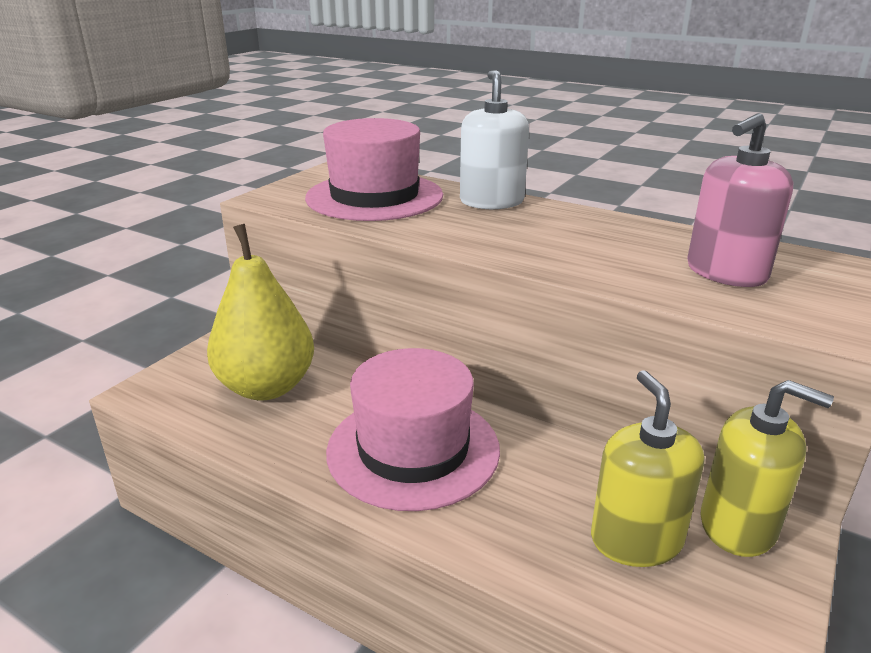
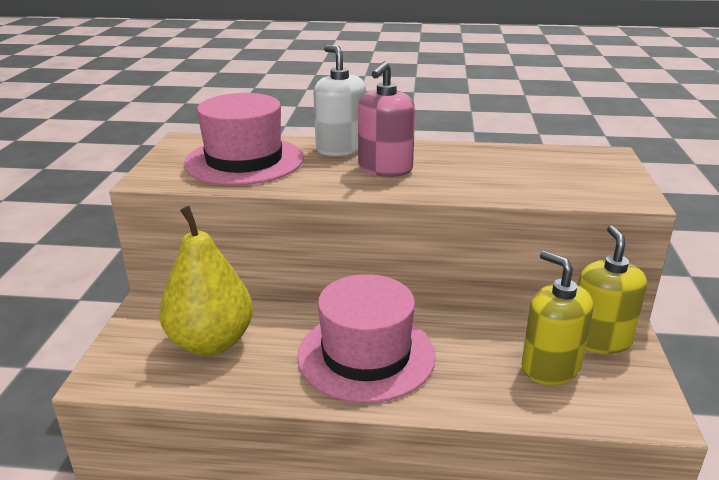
camera: 25 degrees left, 0 degrees up
pink soap dispenser [687,113,794,287] -> pink soap dispenser moved to [358,61,415,177]
yellow soap dispenser [700,380,834,557] -> yellow soap dispenser turned 90 degrees counterclockwise [578,225,647,354]

